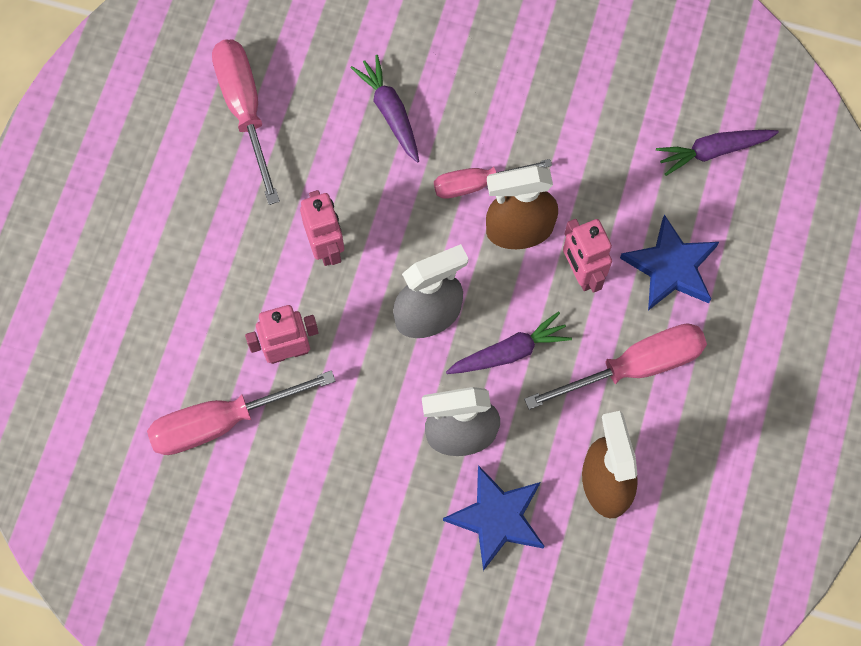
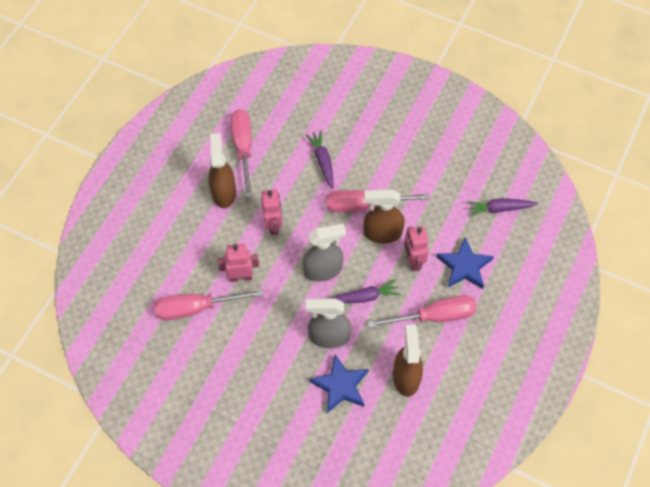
camera: 10 degrees right, 10 degrees down
pink screwdriver [434,159,552,199] -> pink screwdriver [326,190,429,213], size x1.53
none -> brown spray bottle [209,133,236,208]

